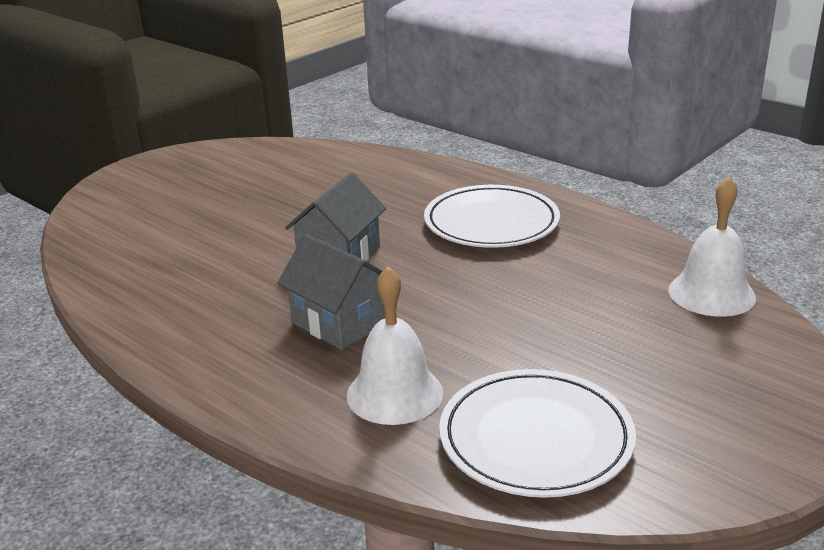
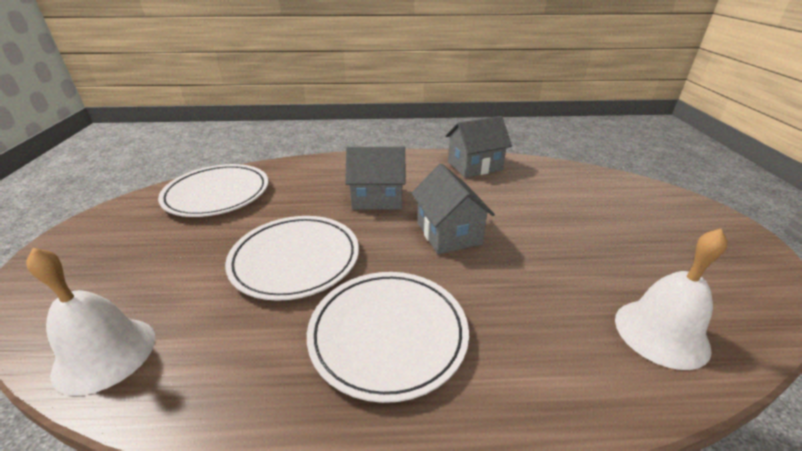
camera: 135 degrees right, 5 degrees up
white bell [347,266,443,425] -> white bell moved to [615,229,727,370]
none -> white plate [225,216,359,301]
none -> grey house [445,116,512,178]

